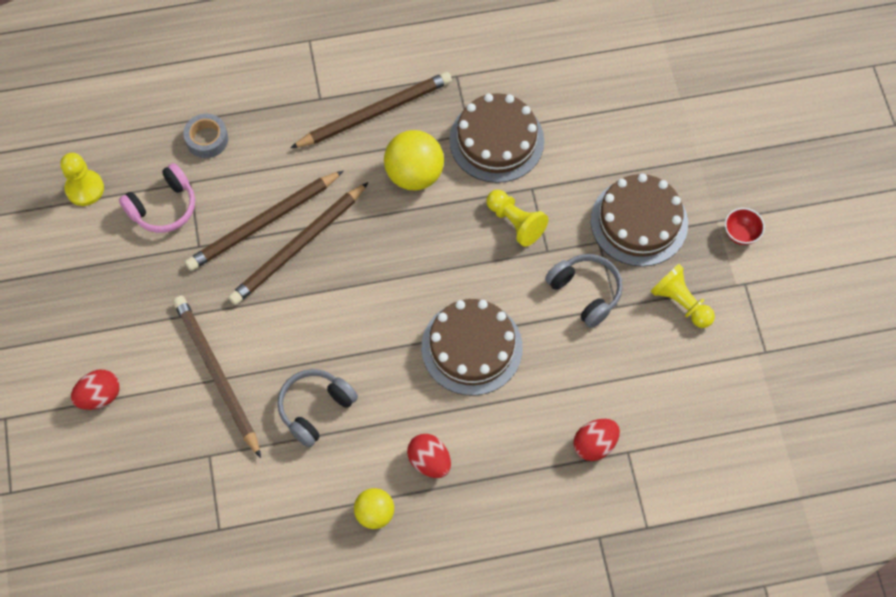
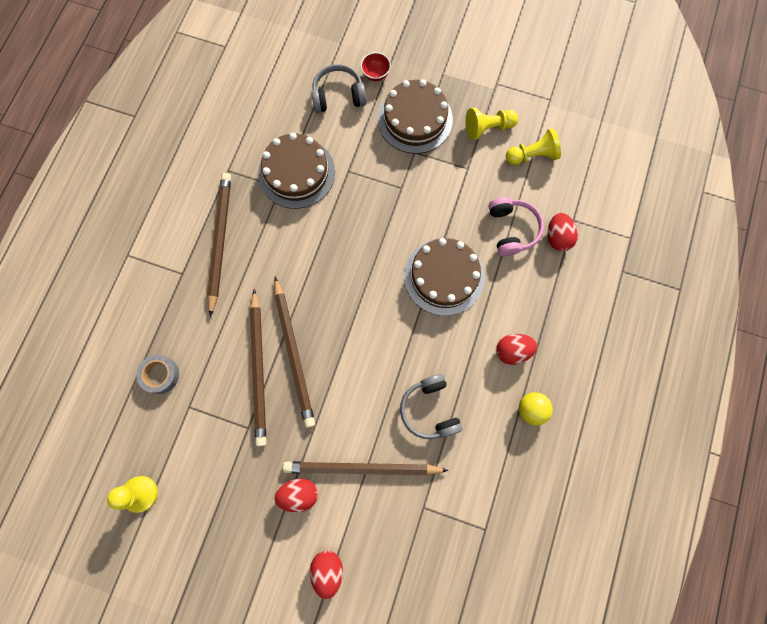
camera: 60 degrees left, 10 degrees up
pink headphones [119,163,195,233] -> pink headphones moved to [488,197,544,256]
yellow ball [384,130,444,190] -> none
yellow pawn [486,190,548,247] -> yellow pawn moved to [506,128,561,165]
grey headphones [545,254,623,328] -> grey headphones moved to [311,64,366,113]
red bowl [725,208,765,245] -> red bowl moved to [361,52,391,81]
none -> red egg [274,478,318,512]

